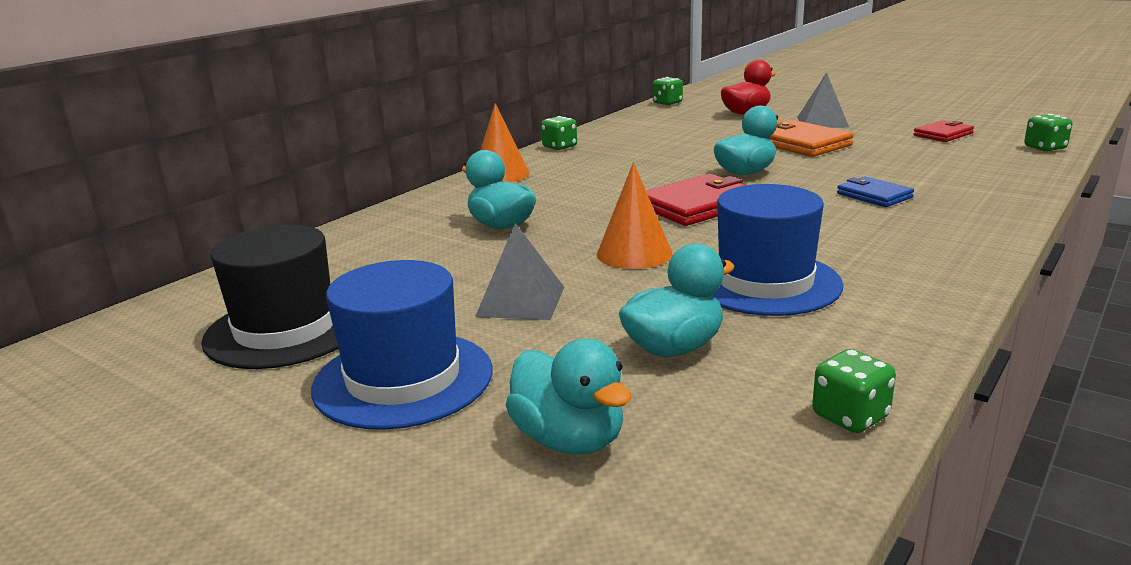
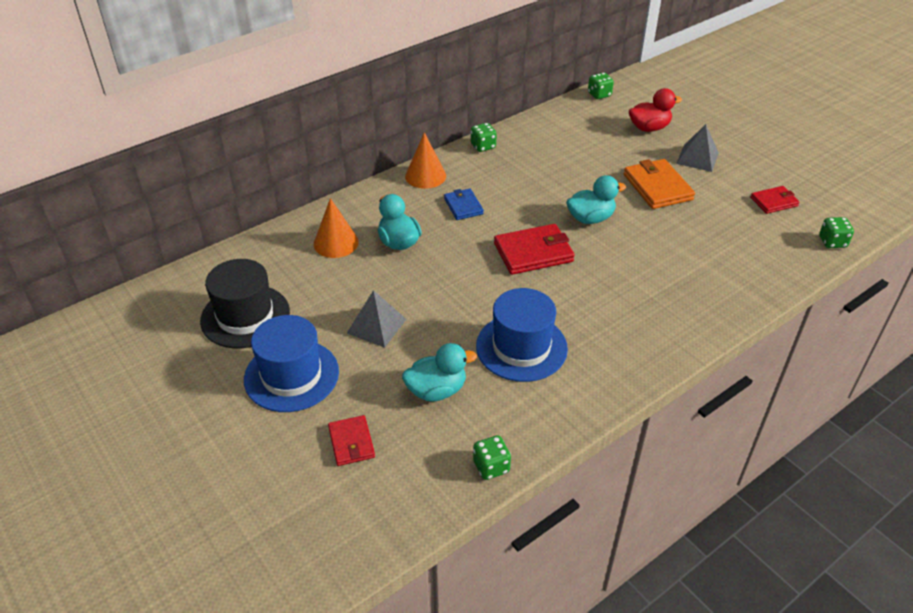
camera: 15 degrees right, 20 degrees up
turquoise duck [506,338,632,455] -> red wallet [328,415,375,466]
orange cone [597,162,673,269] -> orange cone moved to [314,198,359,258]
blue wallet [837,176,914,207] -> blue wallet moved to [444,189,484,220]

